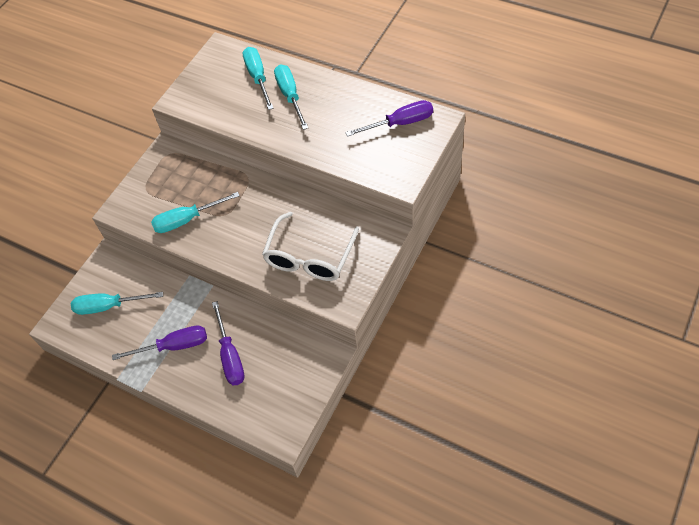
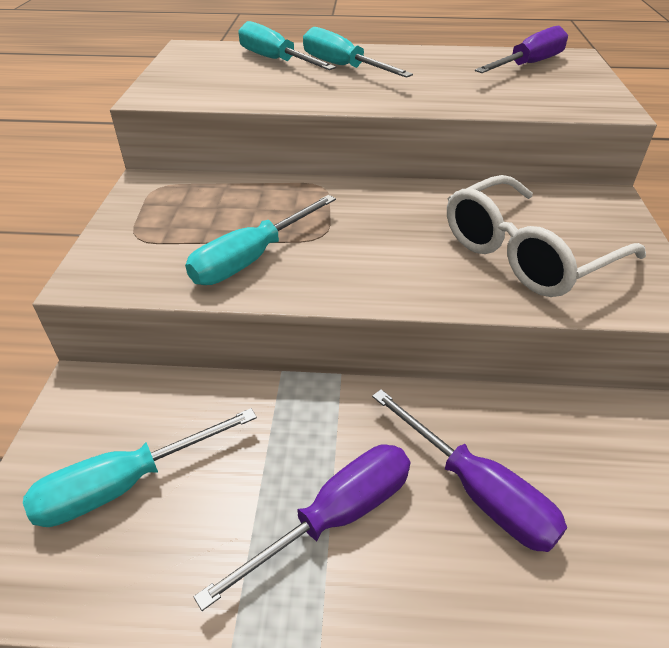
camera: 30 degrees left, 15 degrees down
white glasses [262,212,359,281] -> white glasses turned 60 degrees clockwise [447,175,646,297]

